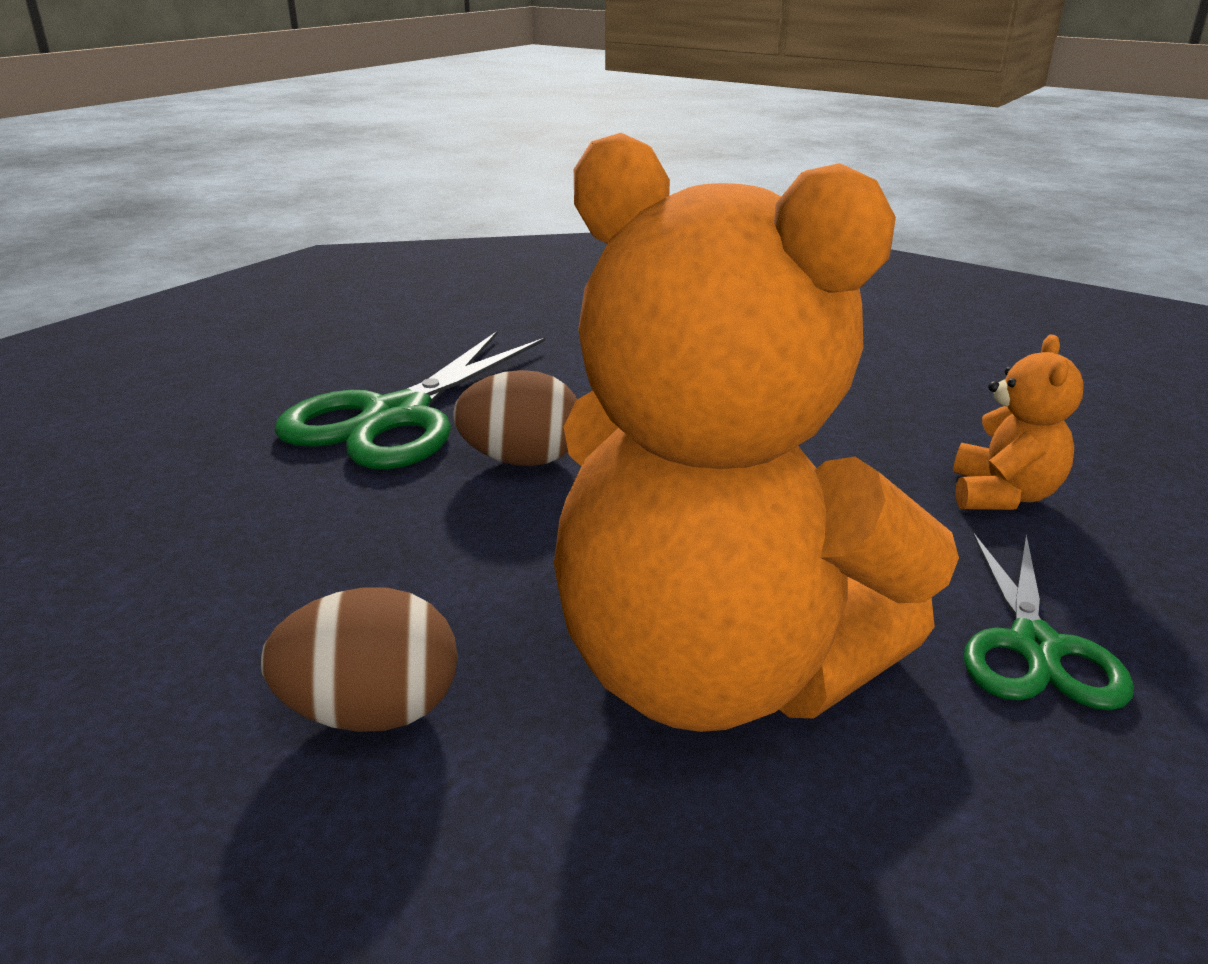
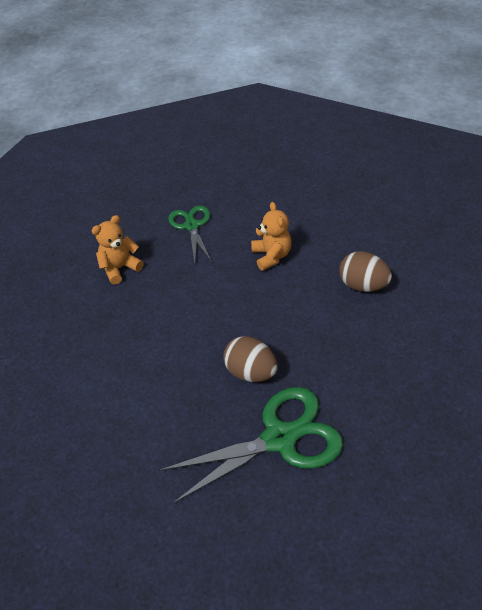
camera: 140 degrees left, 20 degrees up
orange teddy bear [554,133,959,732] -> orange teddy bear [251,202,292,271], size x0.41
green scissors [964,532,1134,710] -> green scissors turned 60 degrees counterclockwise [168,205,212,263]

